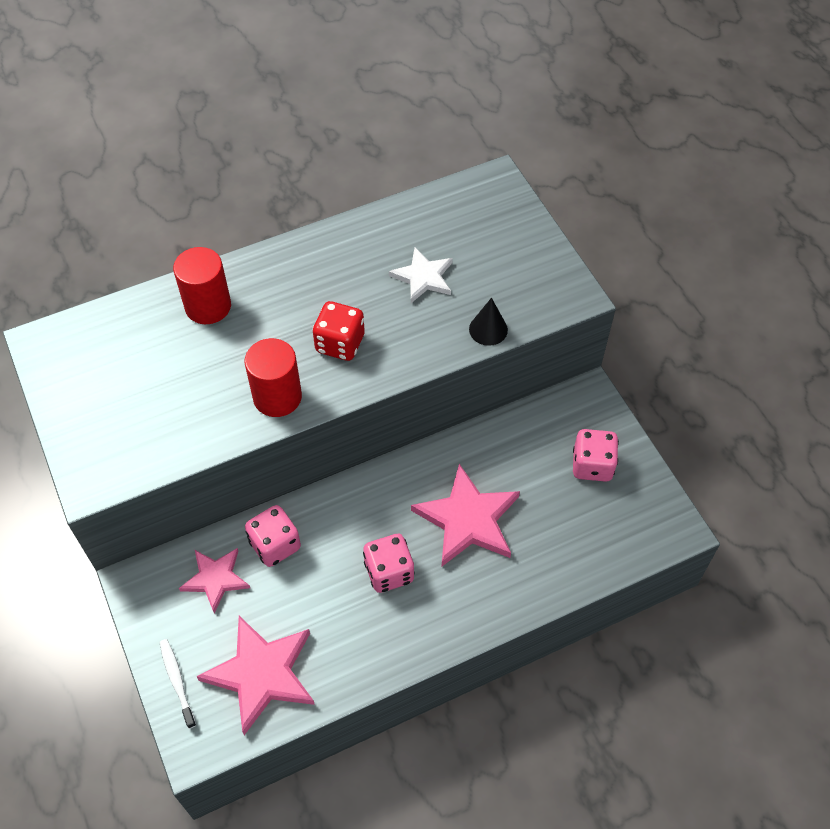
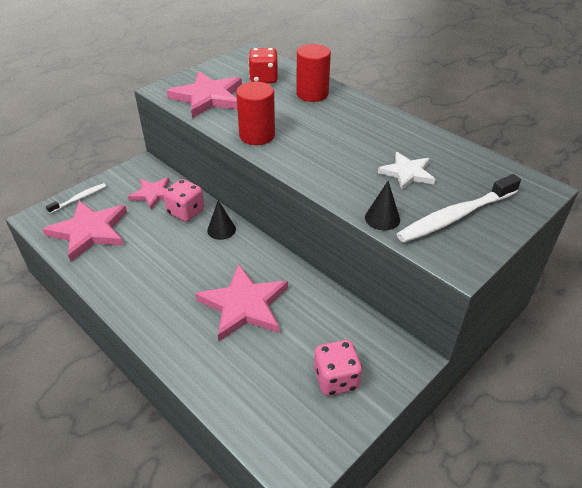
camera: 70 degrees right, 15 degrees down
red dice [313,301,365,361] -> red dice moved to [248,48,278,83]
pink dice [363,534,415,593] -> none
none -> pink star [167,71,242,118]
none -> black cone [207,200,236,240]
none -> white toothbrush [397,174,521,243]

